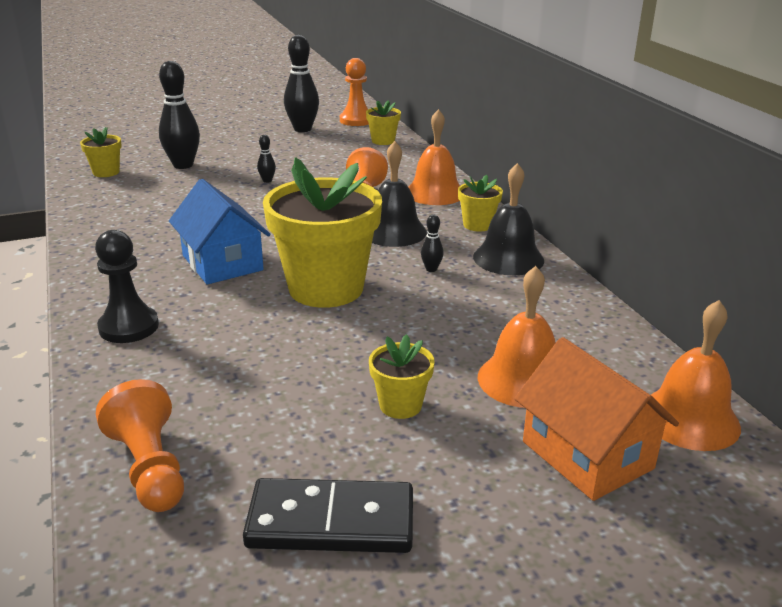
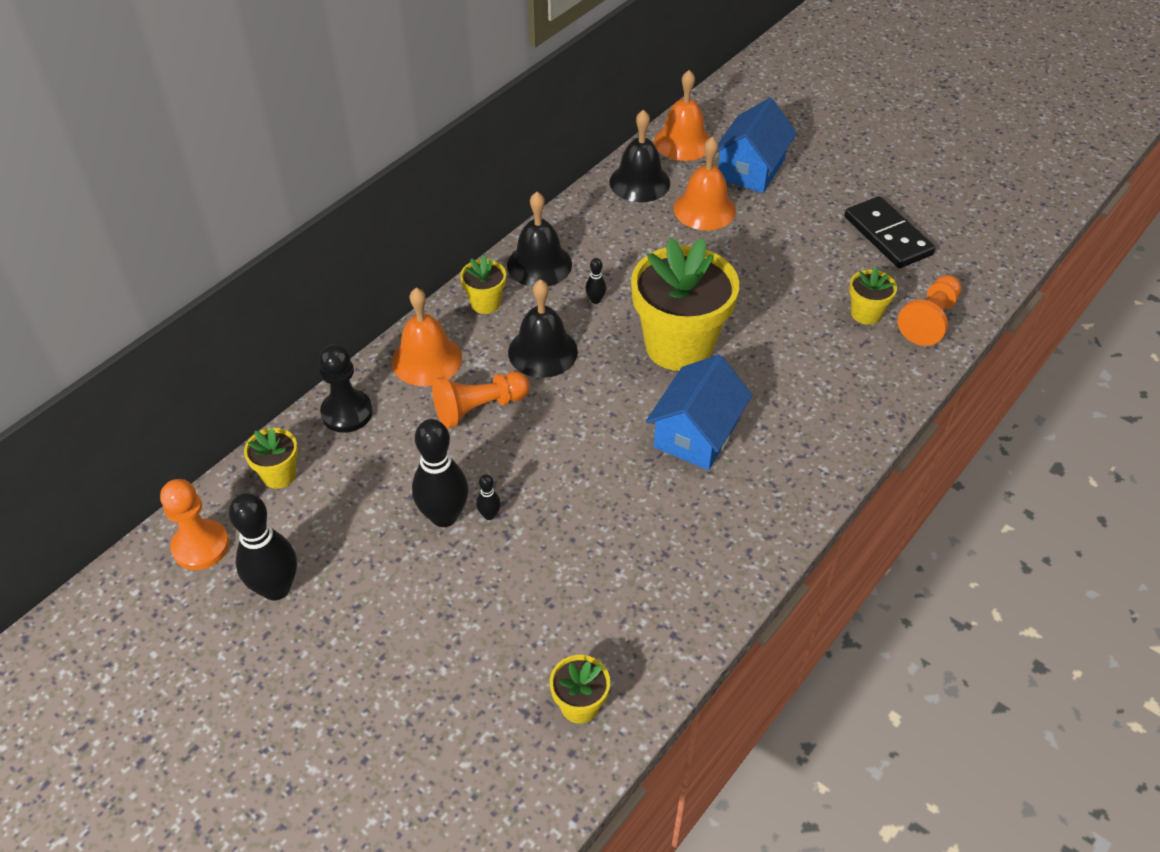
camera: 120 degrees left, 20 degrees up
black pawn [95,230,159,343] -> black pawn moved to [318,344,373,433]
black bowling pin [159,61,200,169] -> black bowling pin moved to [412,419,468,527]
yellow flower pot [369,334,435,419] -> yellow flower pot moved to [849,267,897,325]
orange house [515,337,679,501] -> blue house [717,98,797,193]
none -> black bell [609,109,670,202]

